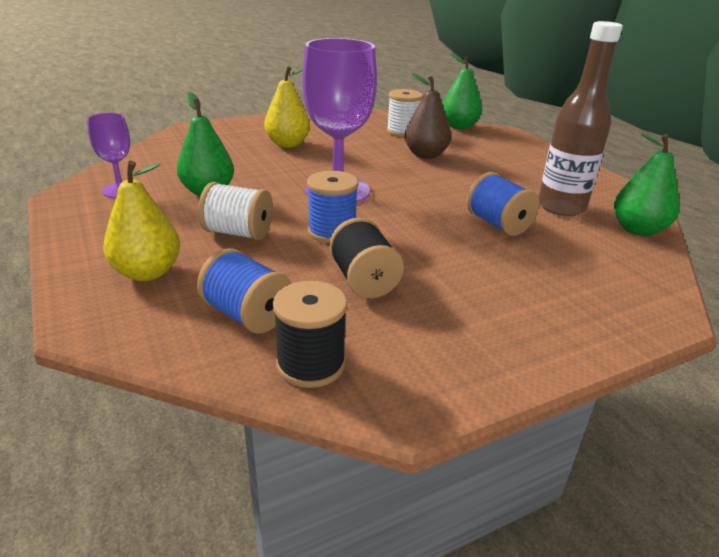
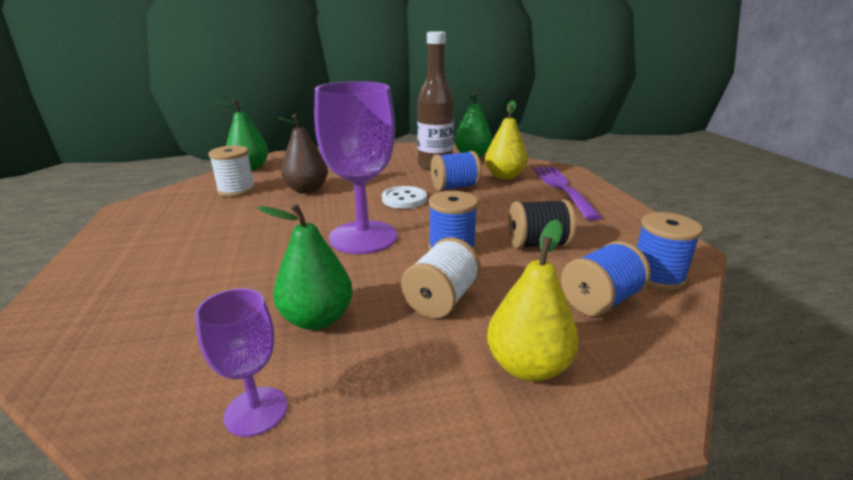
camera: 75 degrees left, 5 degrees down
yellow pear [264,66,310,148] -> yellow pear moved to [485,100,528,179]
black spool [273,281,347,388] -> blue spool [637,212,703,290]
none -> white button [382,186,427,209]
none -> purple fork [533,167,602,220]

